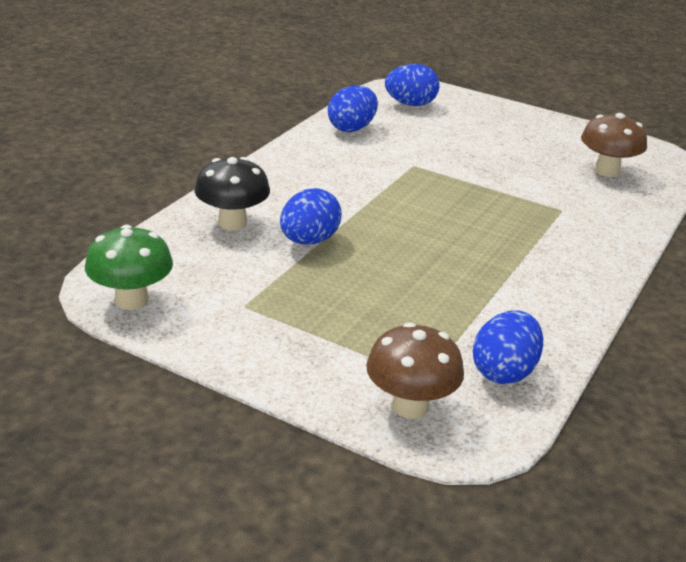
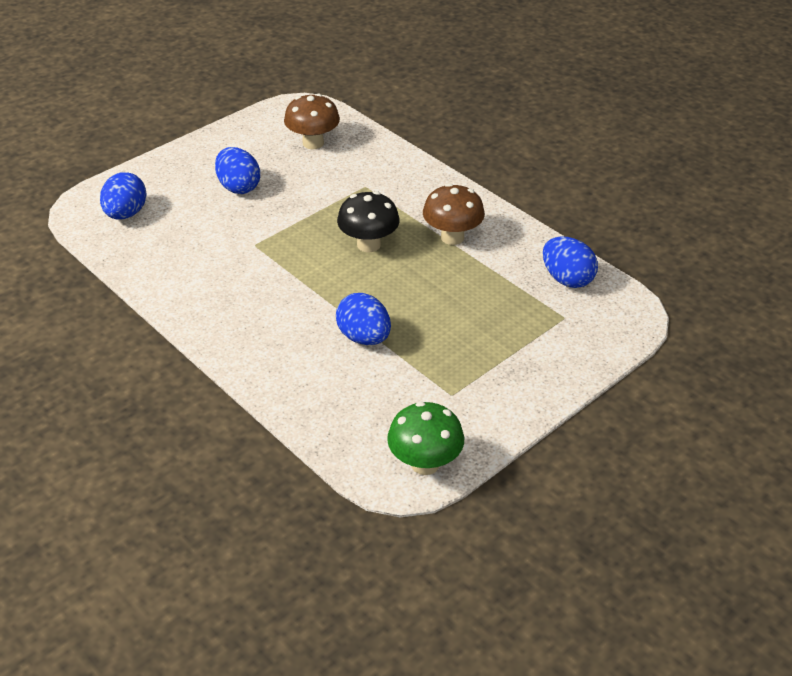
camera: 70 degrees left, 10 degrees up
black mushroom [195,157,270,230] -> black mushroom moved to [337,191,400,252]
blue egg [328,85,378,132] -> blue egg moved to [215,147,260,194]
brown mushroom [366,322,464,419] -> brown mushroom moved to [423,183,485,245]

